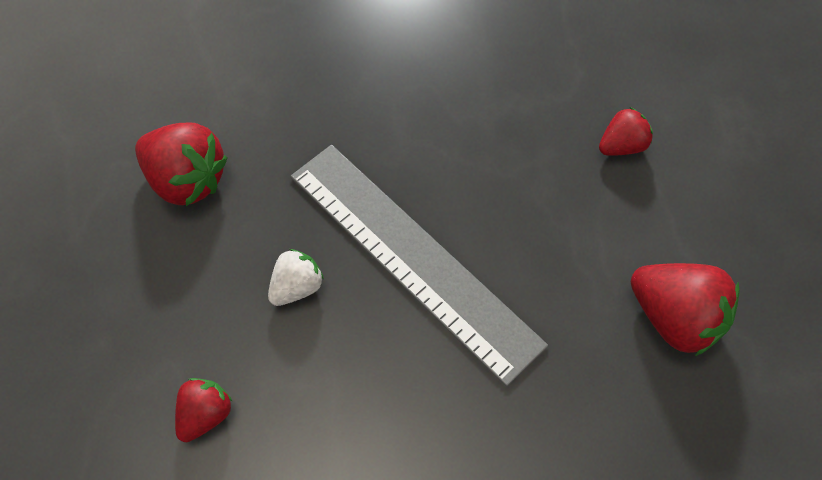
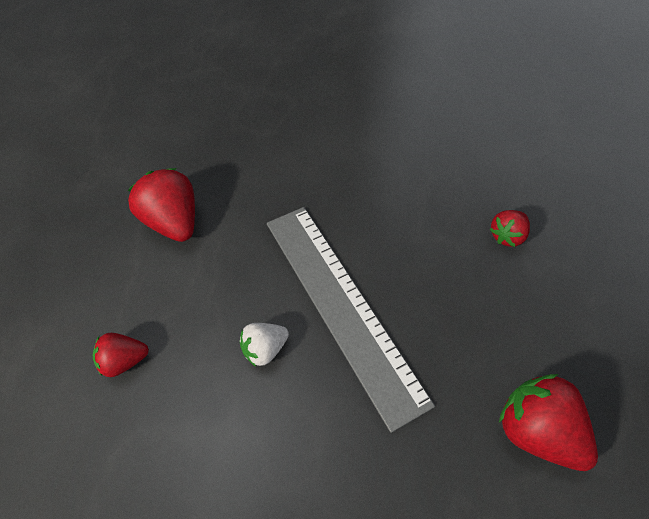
camera: 165 degrees left, 5 degrees down
white strawberry [268,249,324,306] -> white strawberry moved to [240,323,289,367]

